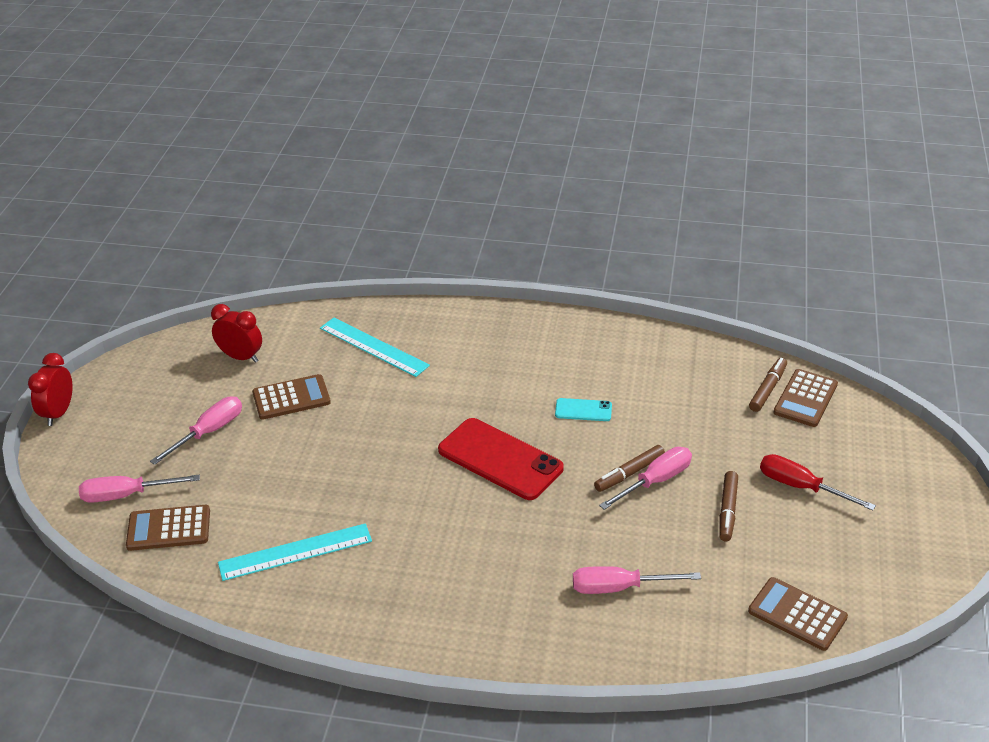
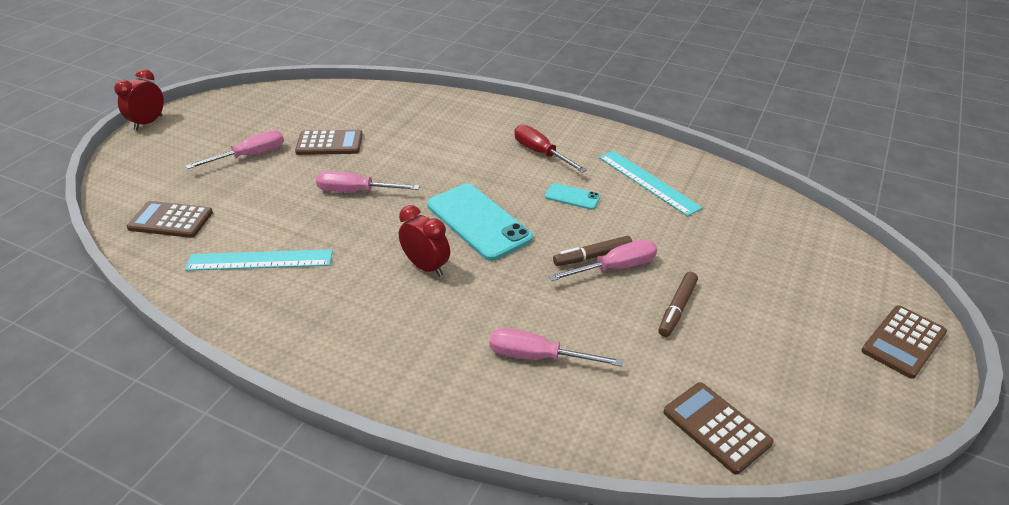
camera: 15 degrees right, 0 degrees up
pink screwdriver [79,475,200,503] -> pink screwdriver moved to [316,171,420,192]
red clock [211,304,262,363] -> red clock moved to [399,205,450,277]
turquoise ruler [320,318,430,377] -> turquoise ruler moved to [599,150,703,216]
red phone [438,418,564,500] -> turquoise phone [427,184,533,261]
brown marker [749,358,787,412] -> none
red screwdriver [760,454,876,511] -> red screwdriver moved to [514,125,587,173]
brown calculator [773,369,838,427] -> brown calculator moved to [862,305,947,379]

